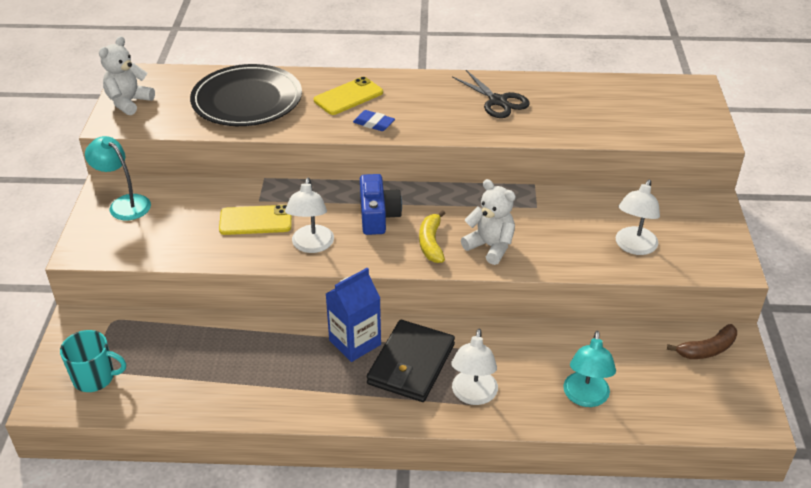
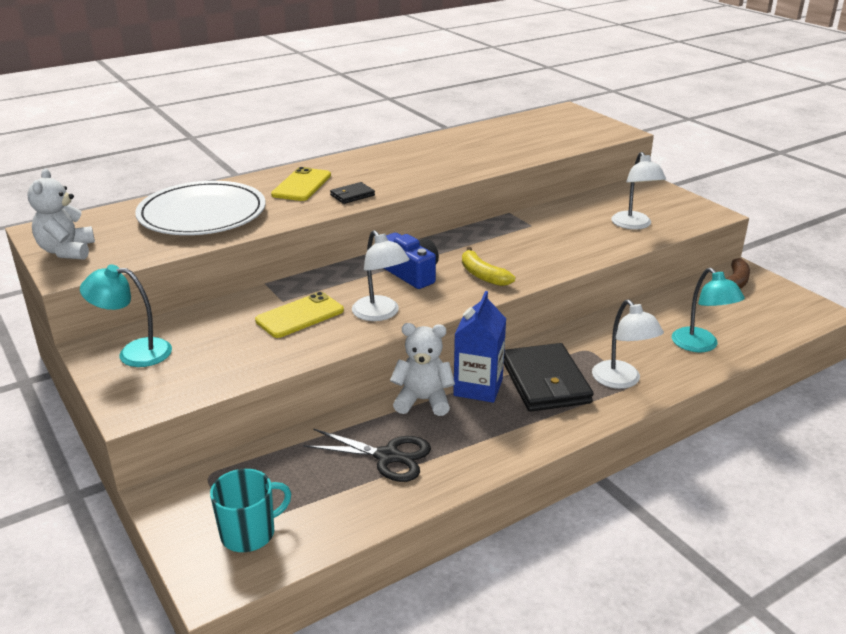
camera: 35 degrees left, 10 degrees down
black plate [190,64,302,126] -> white plate [135,181,266,235]
blue eraser [353,110,395,131] -> black wallet [330,182,375,204]
black scissors [452,70,530,118] -> black scissors moved to [303,429,431,482]
white teddy bear [461,179,516,265] -> white teddy bear moved to [390,323,455,416]

